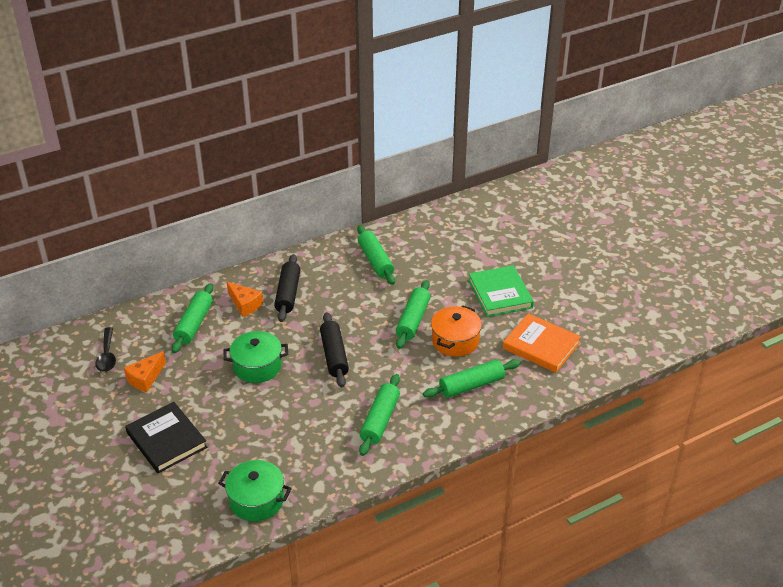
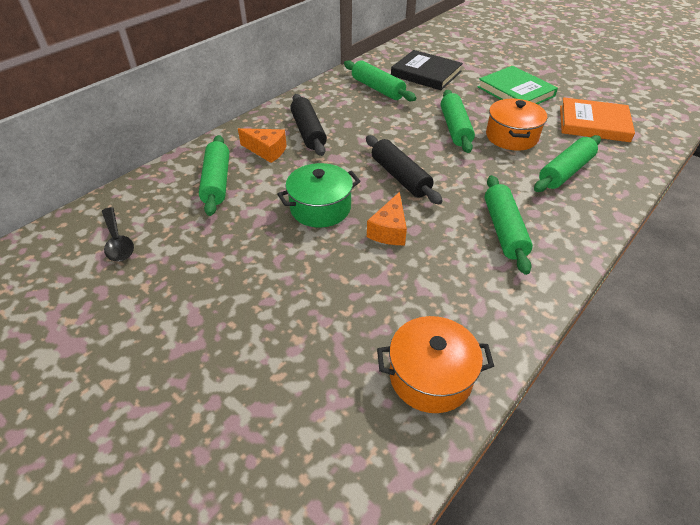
camera: 20 degrees left, 5 degrees up
orange cheese [124,351,166,392] -> orange cheese moved to [367,192,407,245]
black book [125,402,207,473] -> black book moved to [391,50,463,90]
green pot [218,460,292,521] -> orange pot [377,316,494,413]

